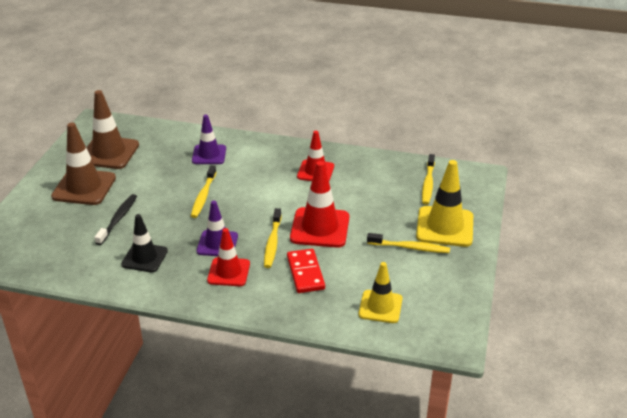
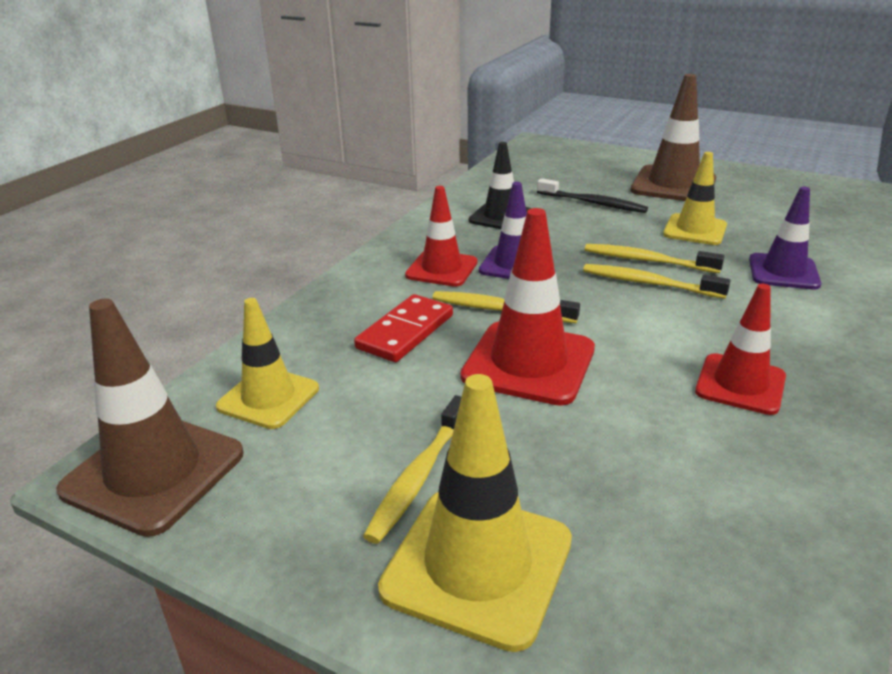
camera: 105 degrees right, 5 degrees down
brown traffic cone [86,90,139,169] -> brown traffic cone moved to [56,299,244,537]
red domino [287,249,325,293] -> red domino turned 60 degrees counterclockwise [354,294,453,362]
yellow toothbrush [422,154,435,205] -> yellow toothbrush moved to [583,264,731,299]
none -> yellow traffic cone [663,152,727,245]

